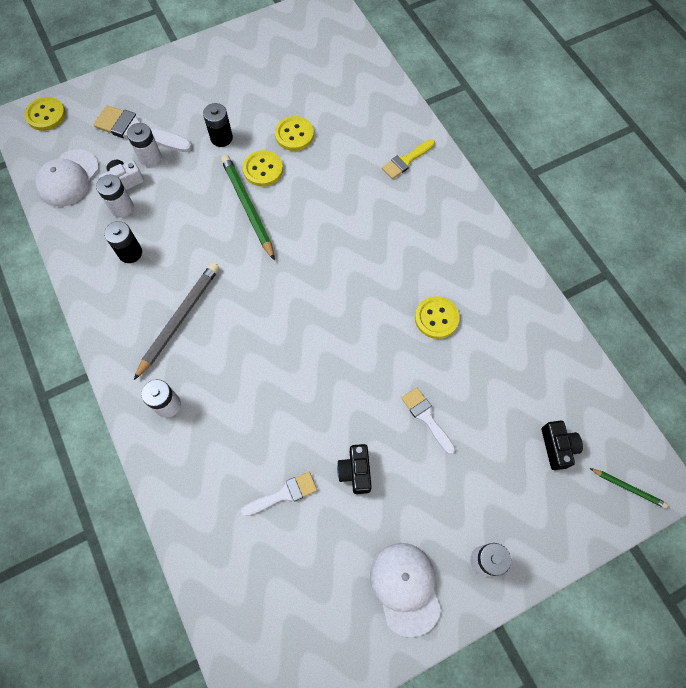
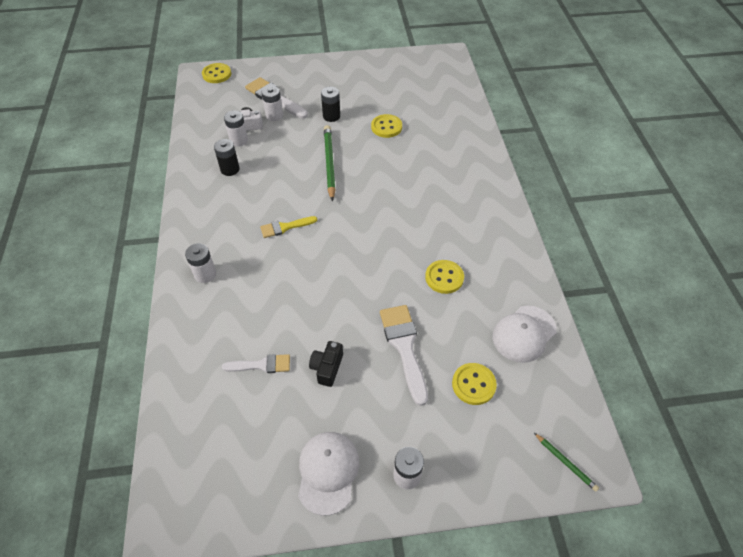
camera: 20 degrees right, 15 degrees down
white cap [36,149,99,207] -> white cap moved to [493,305,557,363]
grey pencil [134,263,219,380] -> none
yellow button [243,150,283,187] -> yellow button moved to [452,363,497,405]
yellow brush [382,139,435,179] -> yellow brush moved to [260,216,317,238]
white brush [402,388,455,454] -> white brush [380,305,428,406], size x1.66
black camera [542,421,583,470] -> none

